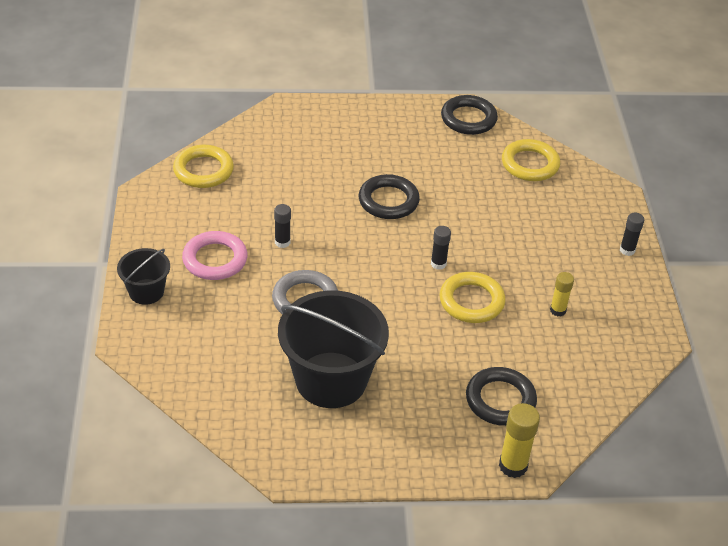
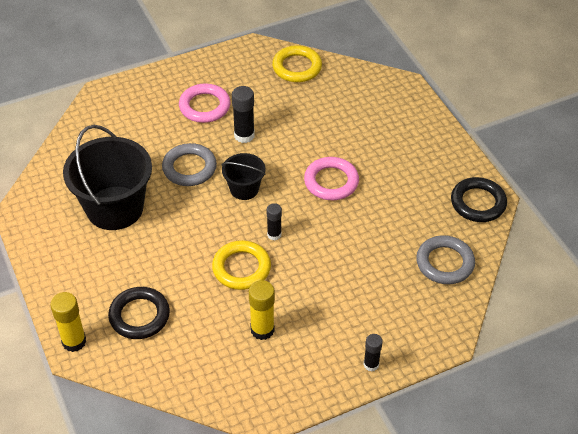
camera: 70 degrees right, 5 degrees up
black bucket [117,248,170,305] -> black bucket moved to [222,153,265,200]
black glue stick [274,204,291,248] -> black glue stick [232,86,255,143], size x1.56
black ring [359,174,420,219] -> pink ring [304,157,359,200]
yellow ring [502,139,560,181] -> grey ring [416,235,475,284]
yellow glue stick [550,272,574,316] -> yellow glue stick [249,280,275,340], size x1.56

